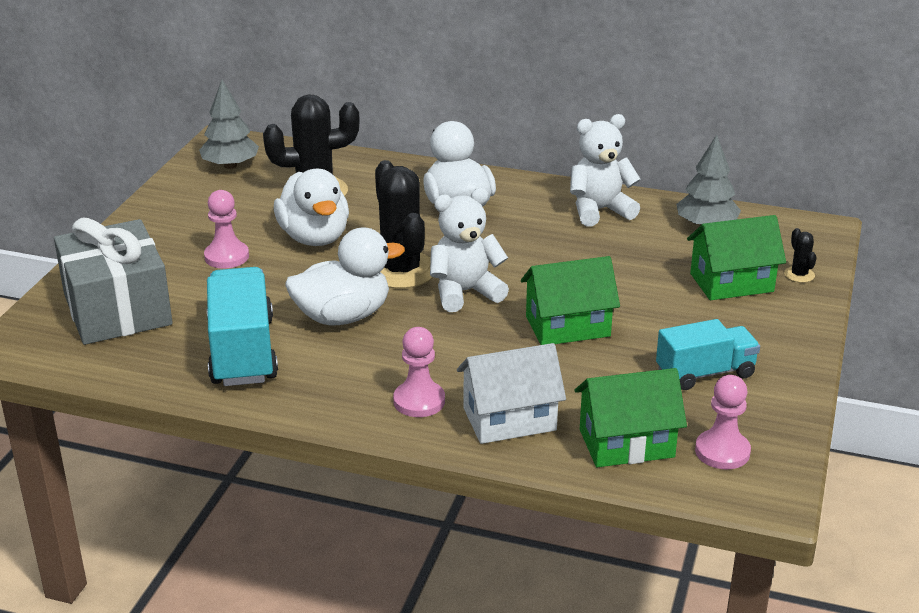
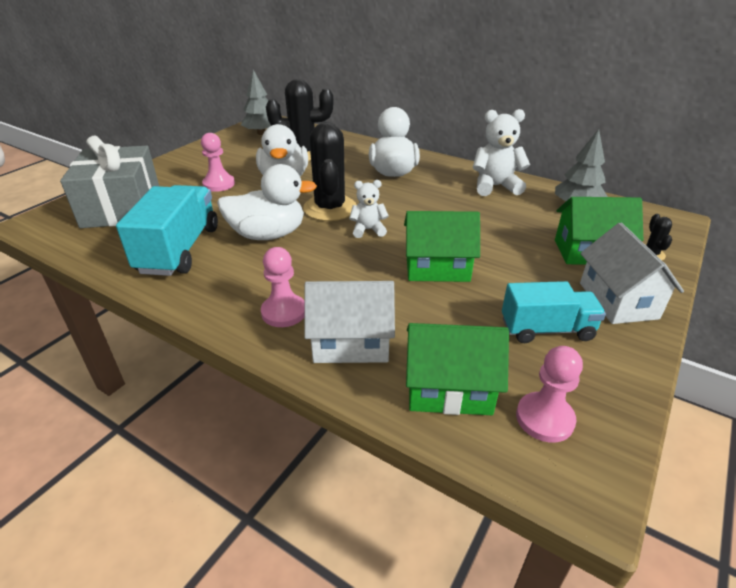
camera: 15 degrees right, 5 degrees up
white teddy bear [430,188,509,312] -> white teddy bear [349,180,389,238], size x0.61
none -> white house [580,223,684,324]

